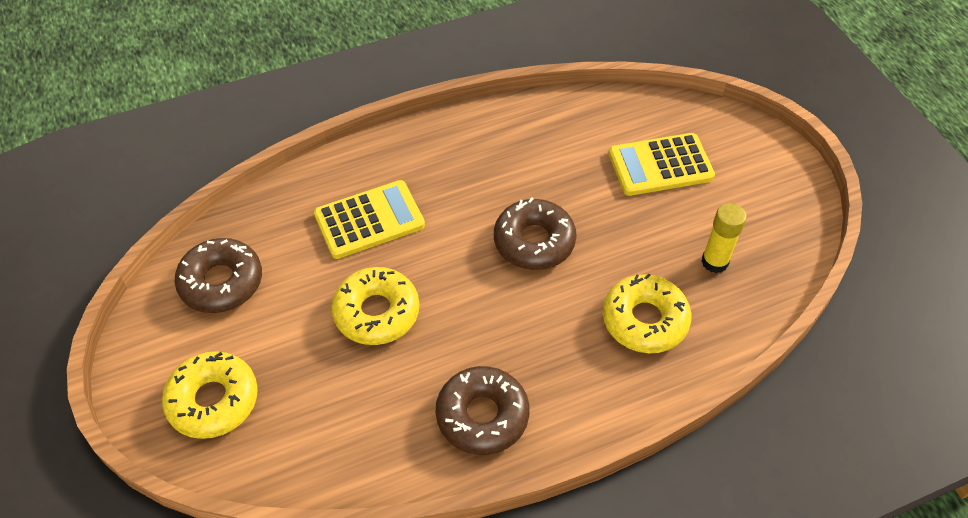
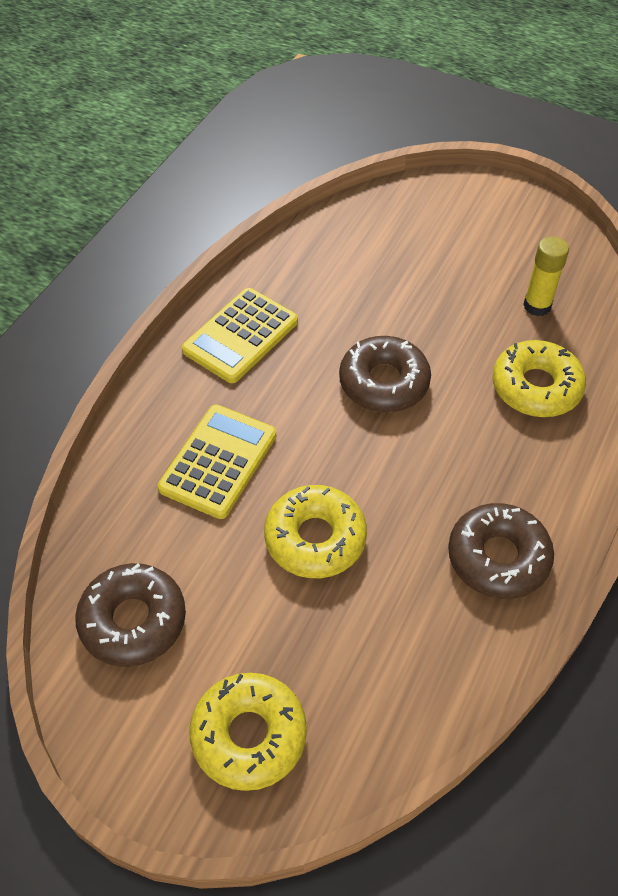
camera: 40 degrees left, 0 degrees up
yellow calculator [609,133,715,196] -> yellow calculator moved to [182,288,298,383]

